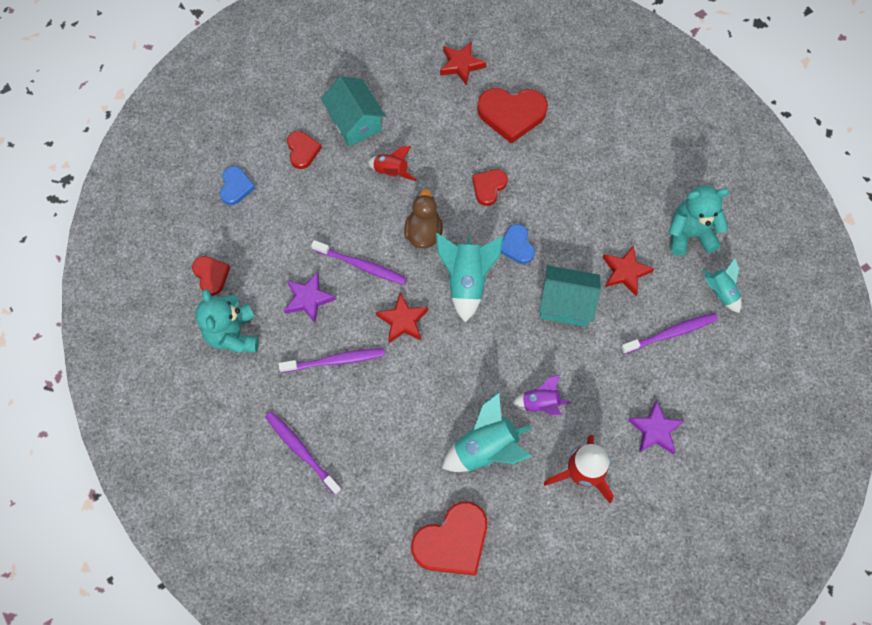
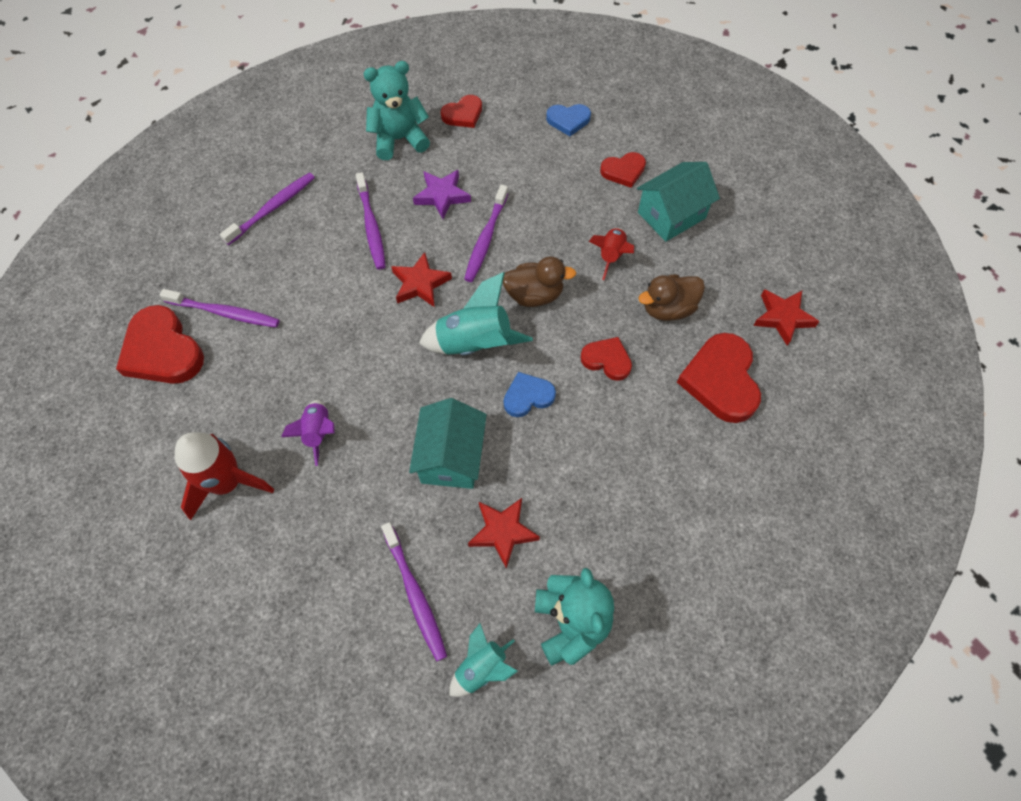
camera: 85 degrees right, 5 degrees down
turquoise rocket [442,392,532,472] -> none
purple star [628,400,684,454] -> none
none -> purple toothbrush [160,289,279,328]
none -> brown duck [638,274,705,321]

